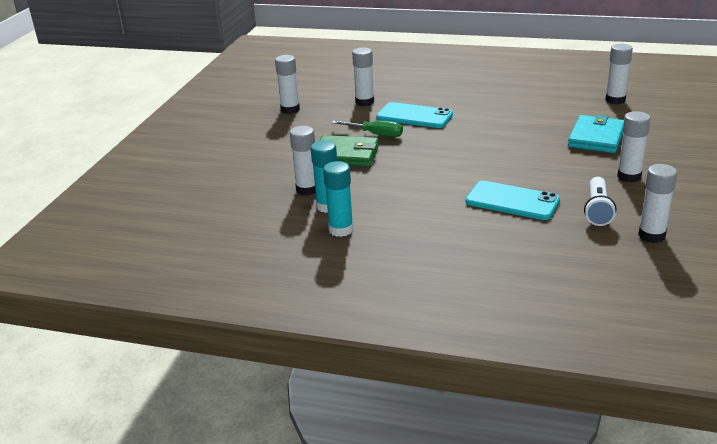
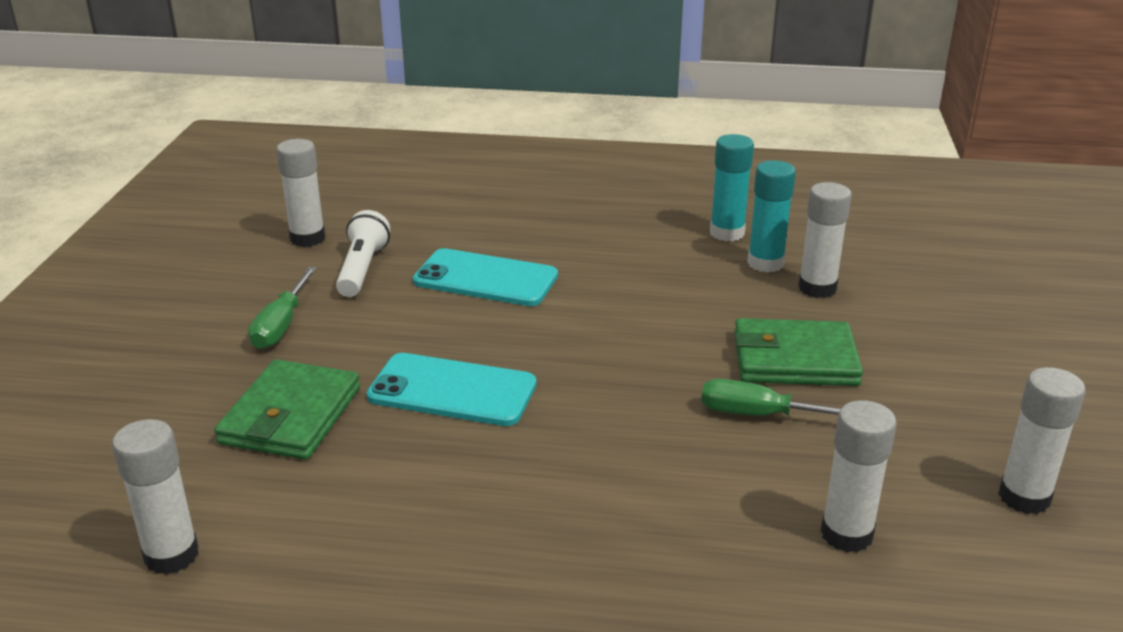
camera: 170 degrees right, 0 degrees up
turquoise phone [376,102,453,128] -> turquoise phone moved to [367,353,537,426]
turquoise wallet [568,114,624,153] -> green wallet [214,359,360,460]
white glue stick [617,111,651,183] -> green screwdriver [248,267,317,349]

